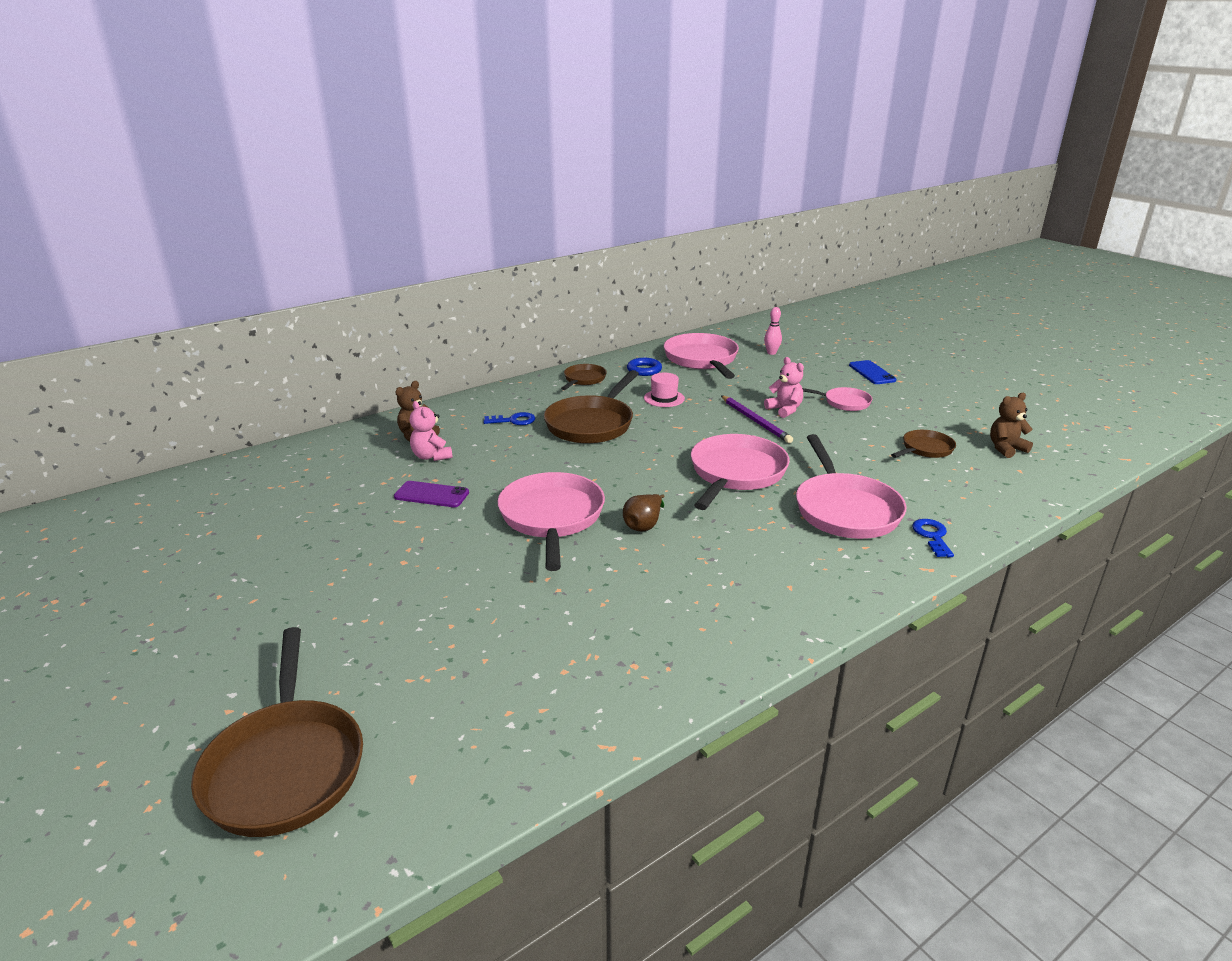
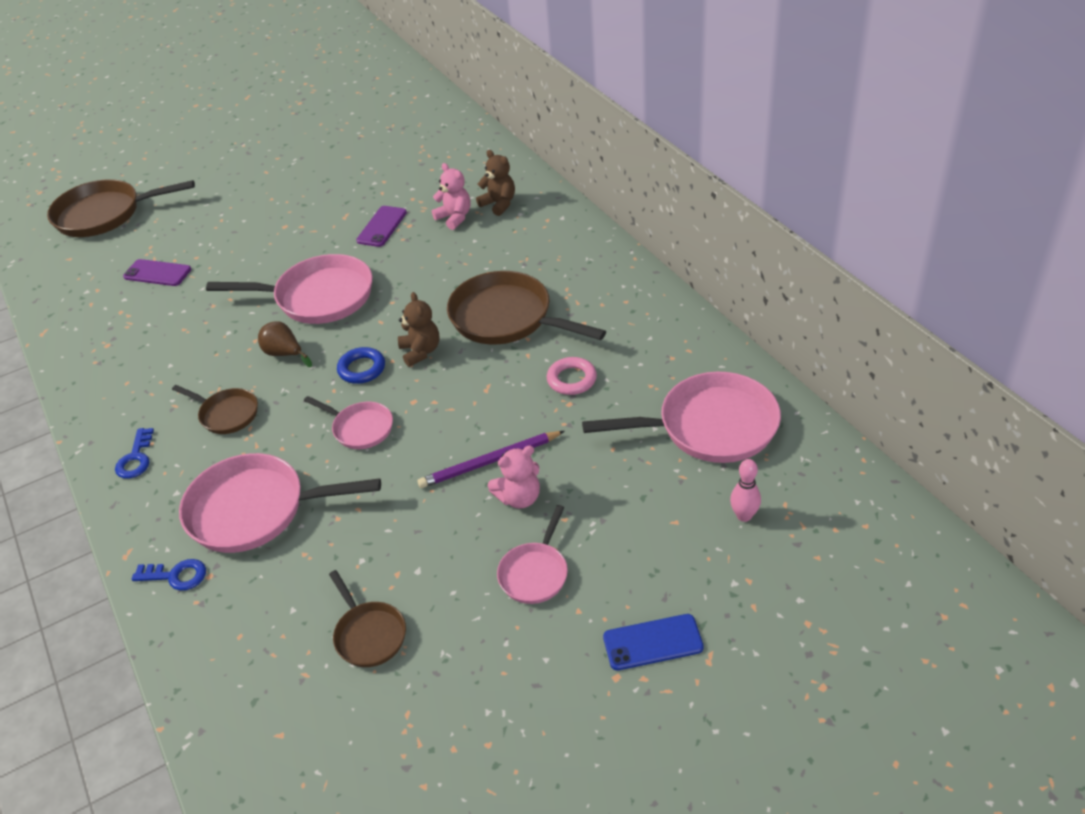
camera: 100 degrees right, 15 degrees up
pink teddy bear [410,401,453,461] -> pink teddy bear turned 75 degrees clockwise [432,163,470,230]
blue key [483,412,535,425] -> blue key moved to [115,428,154,479]
brown pan [561,364,607,390] -> brown pan moved to [172,385,258,434]
blue ring [627,358,662,376] -> blue ring moved to [337,347,385,384]
pink hat [644,373,685,407] -> pink ring [547,357,597,395]
pink pan [691,434,789,510] -> pink pan [304,396,393,449], size x0.54
brown teddy bear [990,393,1033,458] -> brown teddy bear moved to [398,292,439,367]
none -> purple phone [123,259,191,286]

